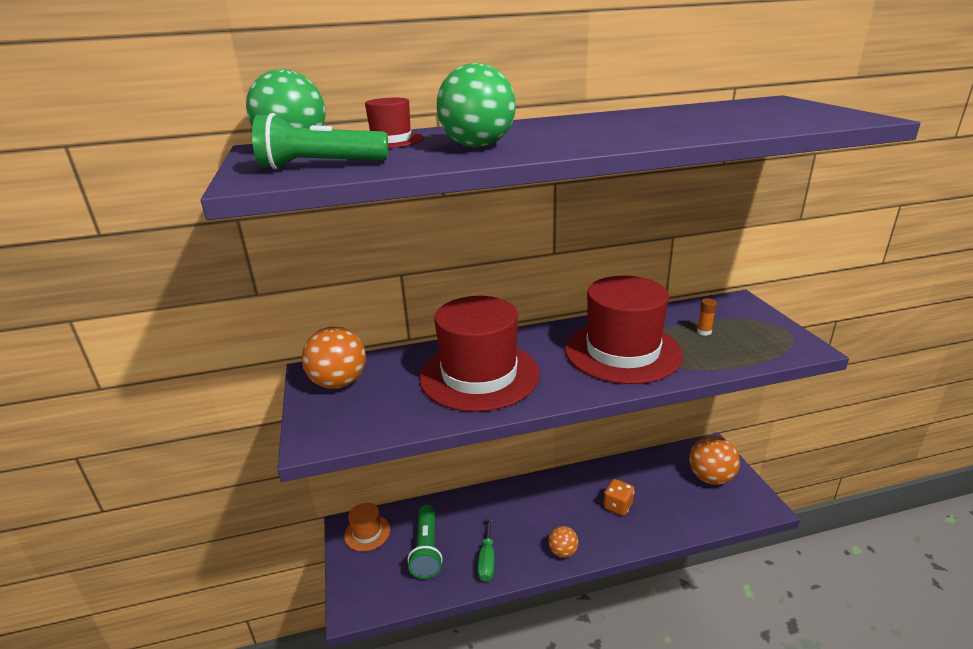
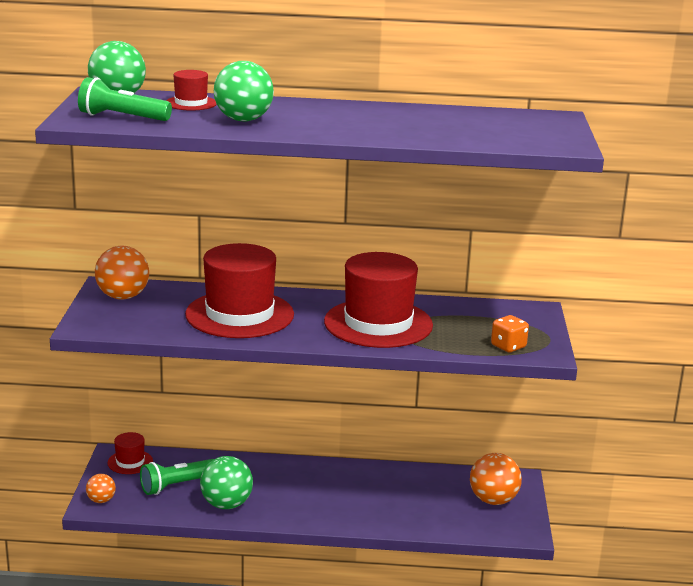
camera: 15 degrees right, 5 degrees down
orange hat [344,503,390,551] -> red hat [107,432,153,474]
green flashlight [407,505,443,579] -> green flashlight turned 45 degrees clockwise [140,459,214,495]
green screwdriver [478,516,495,582] -> green ball [200,456,253,509]
orange ball [548,526,578,558] -> orange ball moved to [86,474,116,503]
orange dice [604,479,634,516] -> orange dice moved to [491,315,529,352]
orange glue stick [697,298,717,336] -> none

